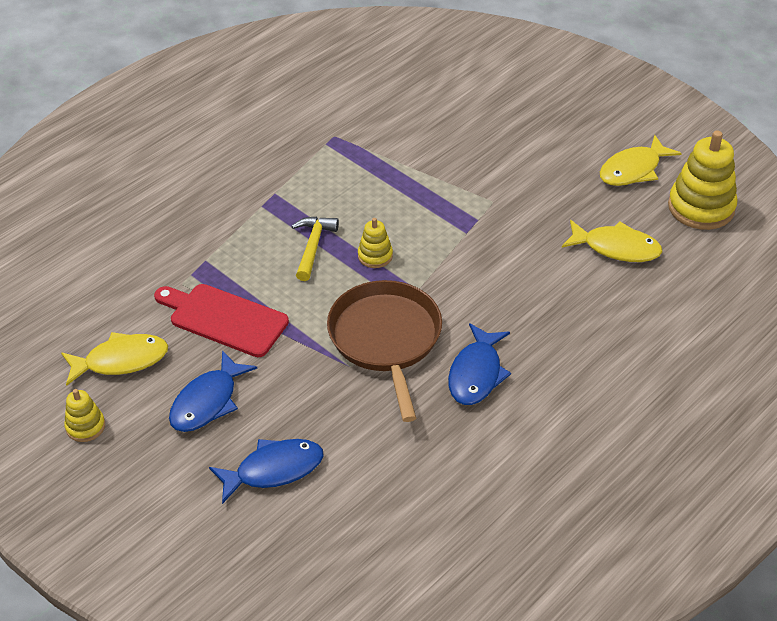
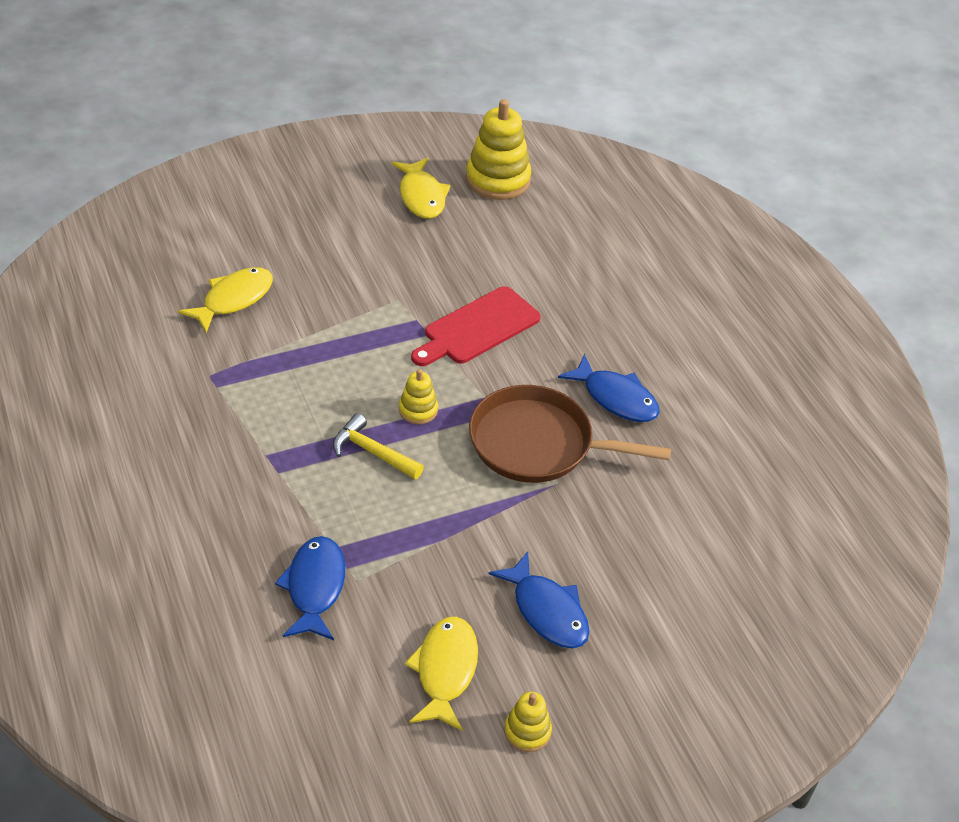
camera: 70 degrees left, 0 degrees up
red cutting board [154,284,289,357] -> red cutting board moved to [411,286,541,366]
blue fish [209,439,324,504] -> blue fish moved to [275,536,345,640]
yellow fish [562,220,662,262] -> yellow fish moved to [178,267,273,333]

